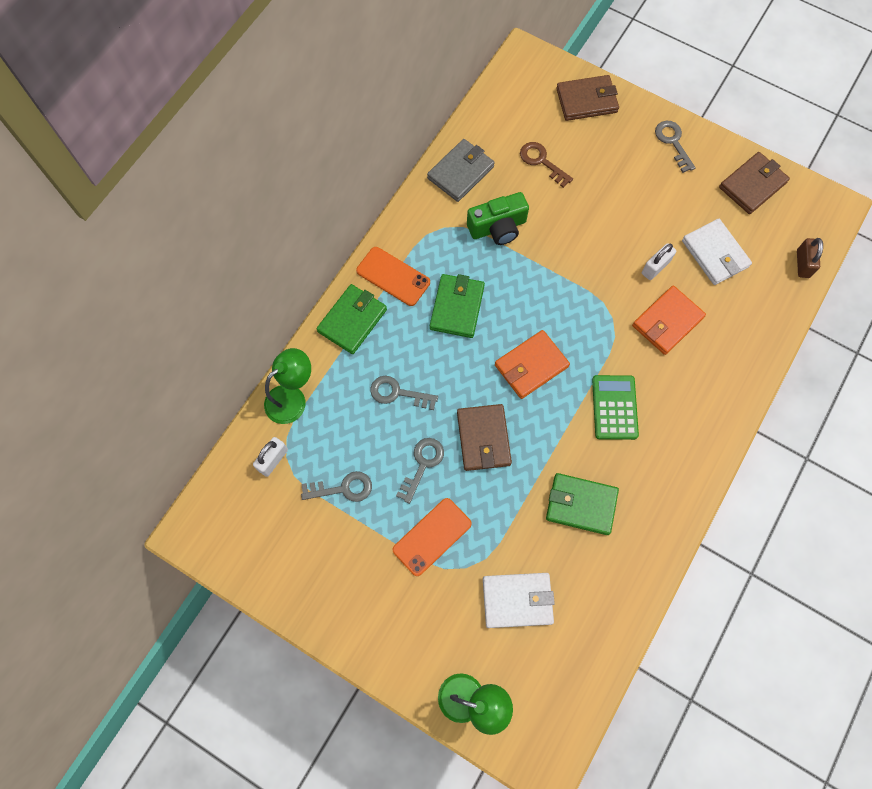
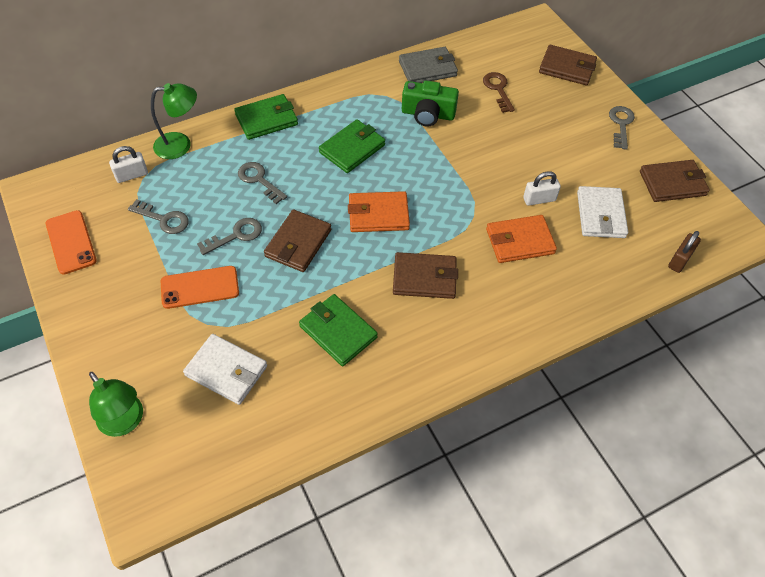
camera: 30 degrees right, 15 degrees down
orange phone [356,247,430,306] -> orange phone moved to [46,210,97,275]
green calculator [592,375,639,440] -> brown wallet [393,252,458,299]

